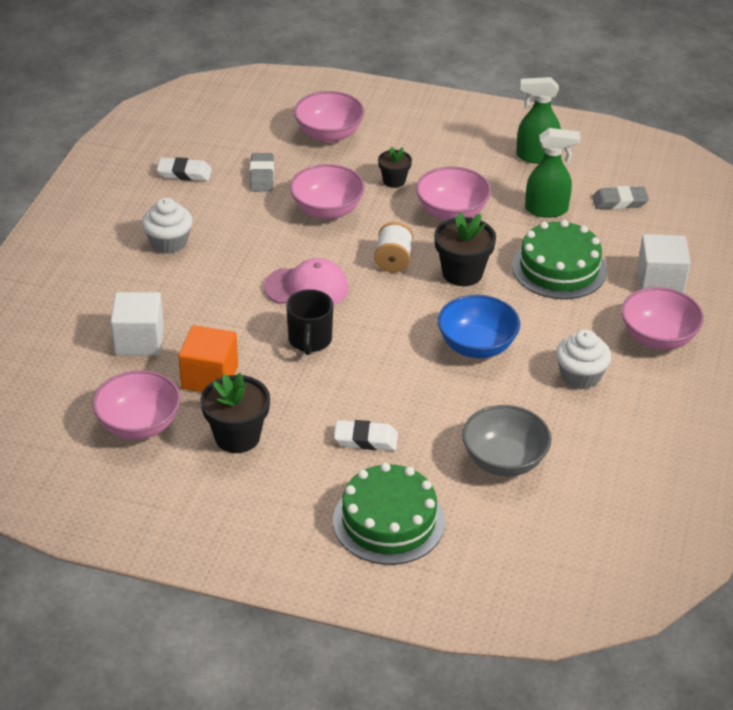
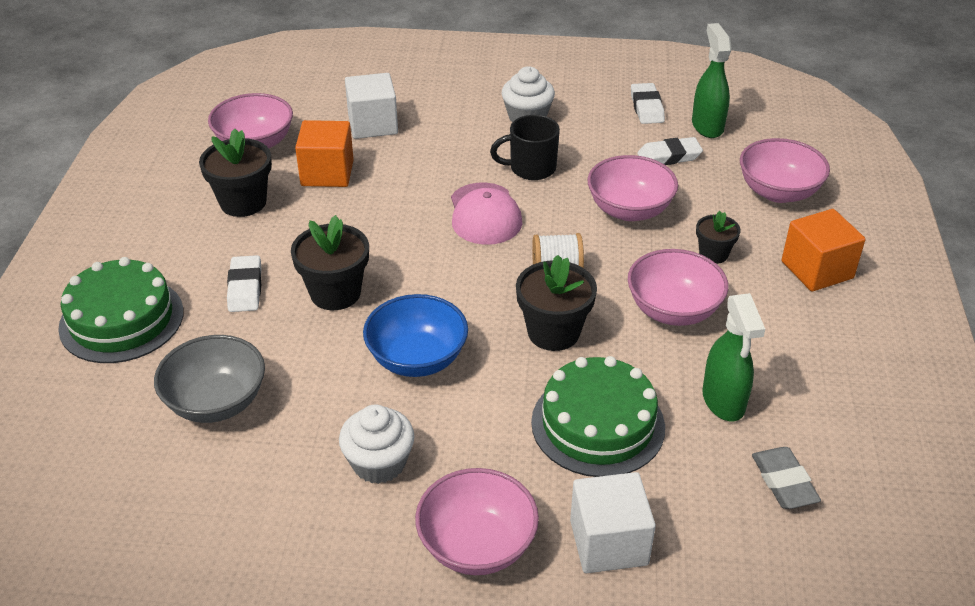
camera: 80 degrees right, 0 degrees up
grey eraser [250,153,274,192] -> white eraser [637,137,703,165]
black mug [286,289,333,355] -> black mug moved to [490,115,560,180]
green spray bottle [516,77,561,164] -> green spray bottle moved to [692,23,731,138]
none -> black flower pot [291,215,369,310]
none -> orange cube [782,209,865,292]

